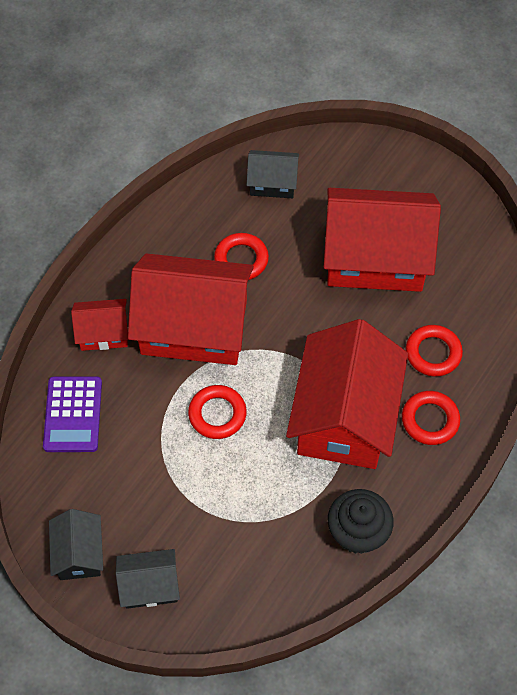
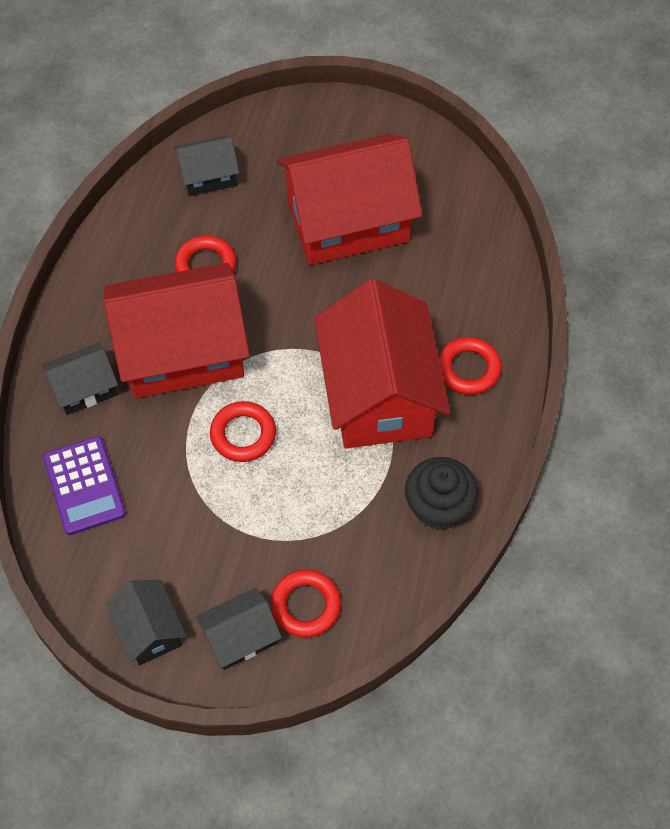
camera: 20 degrees left, 0 degrees up
red house [71,299,128,351] -> black house [42,343,118,415]
red ring [406,325,463,377] -> red ring moved to [270,570,341,637]

